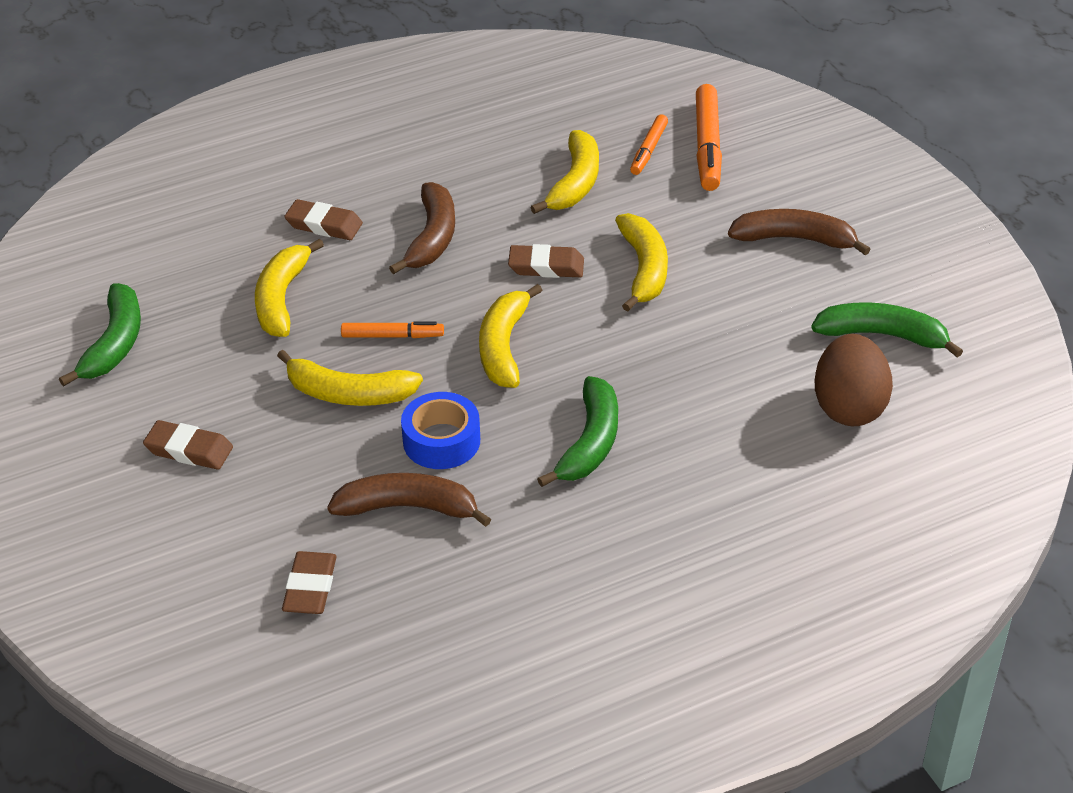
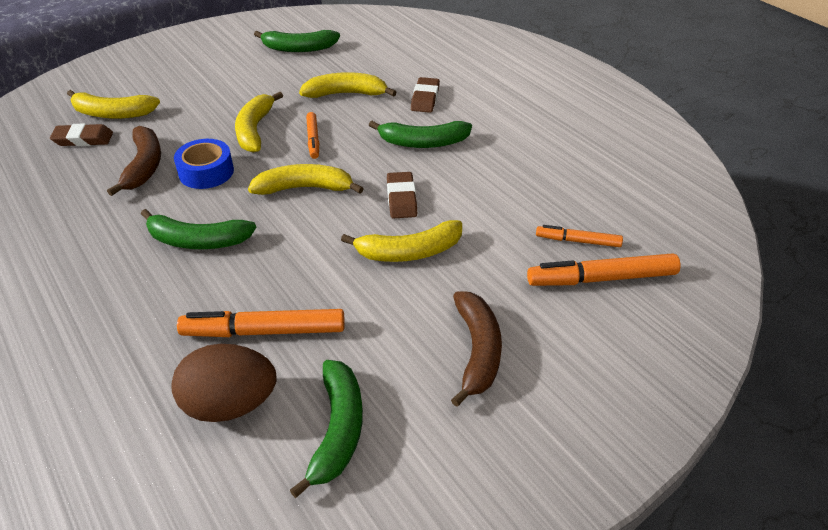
camera: 80 degrees right, 0 degrees up
brown eraser [143,420,233,470] -> none
brown banana [389,182,455,274] -> green banana [369,121,472,148]
yellow banana [530,130,599,214] -> yellow banana moved to [67,90,160,119]
none -> orange marker [177,309,345,337]

